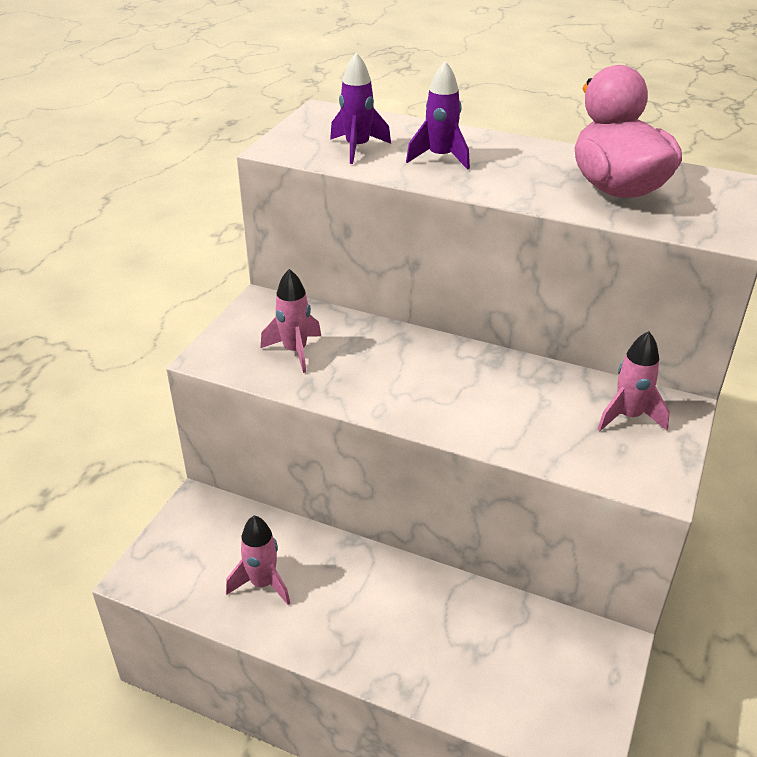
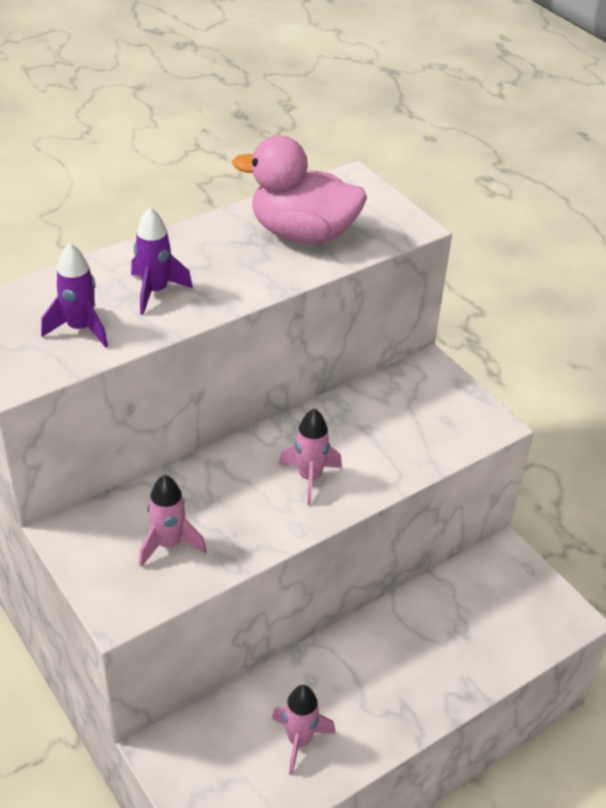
camera: 60 degrees left, 5 degrees up
pink rocket [598,331,670,431] -> pink rocket moved to [279,408,342,506]

